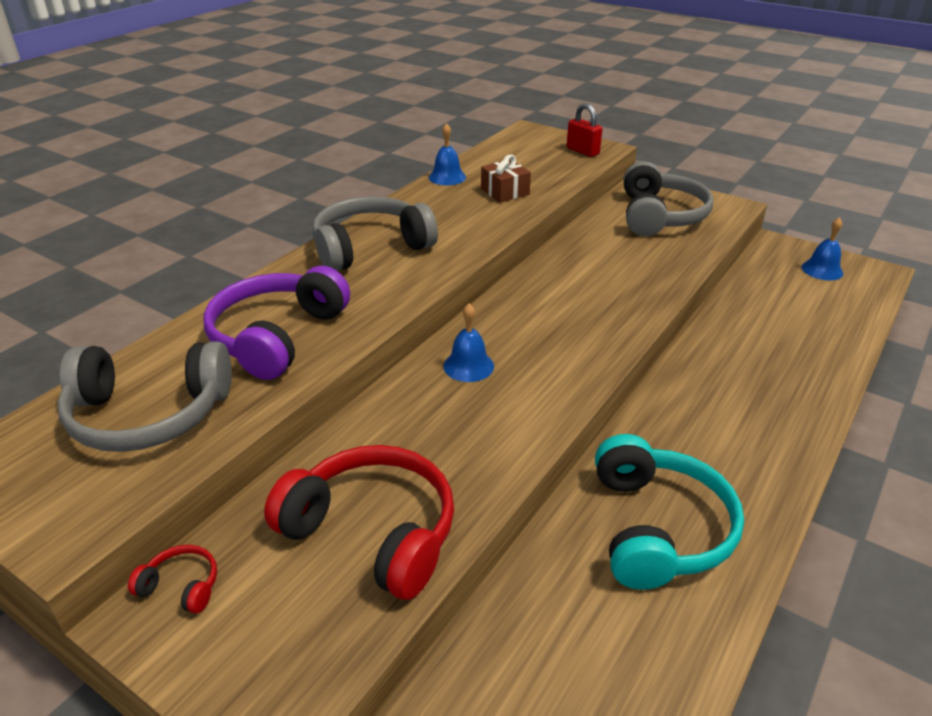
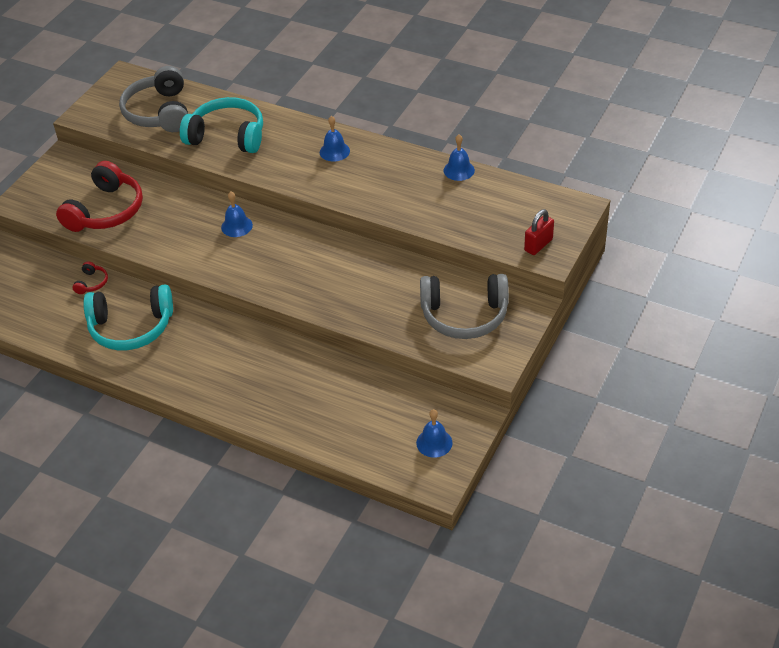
camera: 85 degrees right, 10 degrees up
red headphones [128,545,217,614] -> red headphones moved to [72,261,108,294]
purple headphones [203,266,350,380] -> turquoise headphones [180,97,263,153]
grey headphones [312,196,438,271] -> blue bell [320,116,350,162]
brown gift [481,155,531,203] -> none

